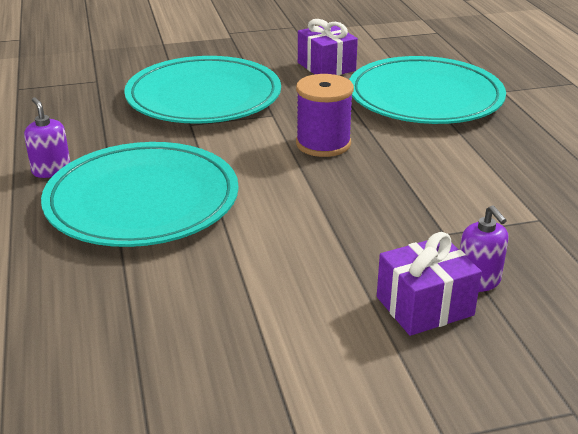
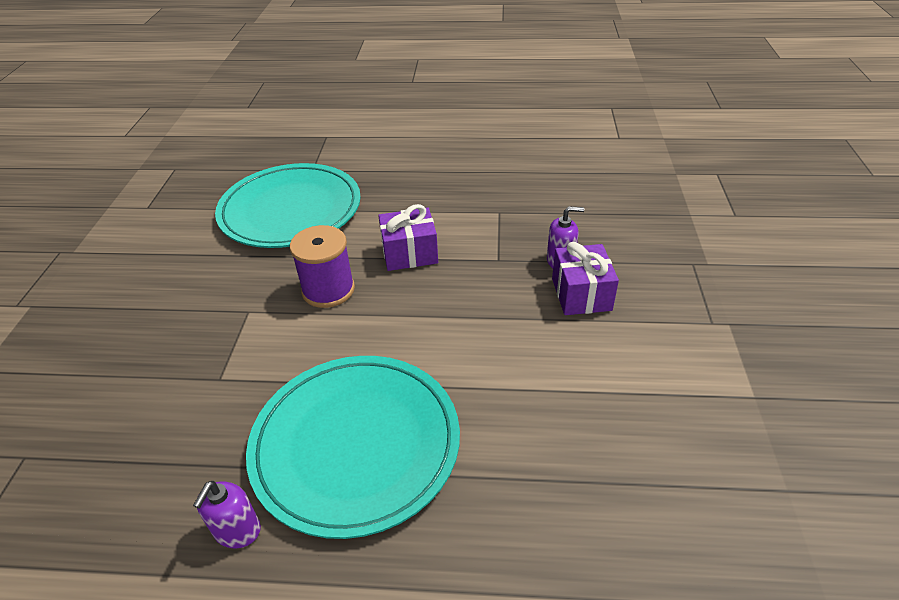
camera: 70 degrees left, 10 degrees up
purple soap dispenser [24,97,70,178] -> purple soap dispenser turned 60 degrees counterclockwise [193,481,261,548]
turquoise plate [124,56,281,124] -> none
purple gift [298,19,358,75] -> purple gift moved to [378,204,438,271]

